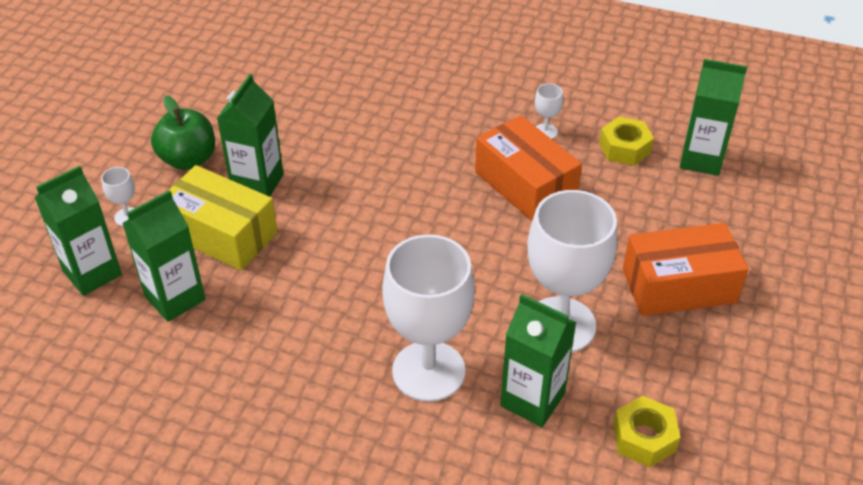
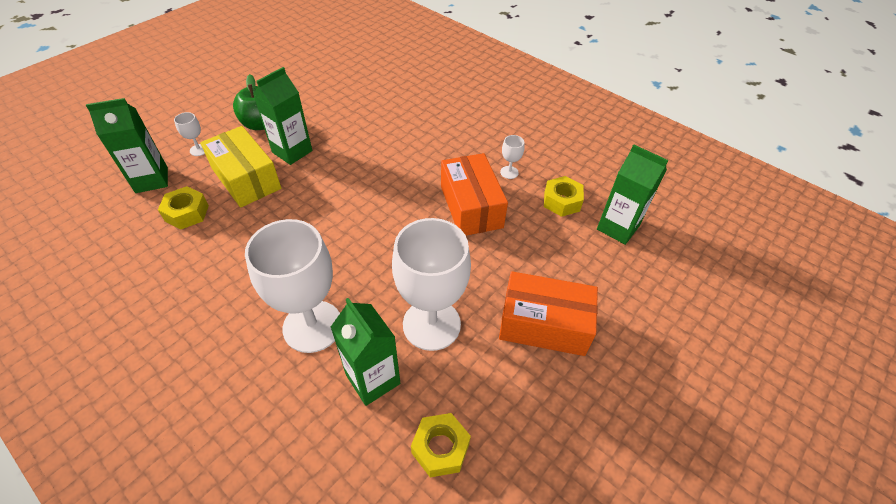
camera: 20 degrees right, 5 degrees up
green carton [122,190,206,322] -> yellow nut [158,186,209,229]

